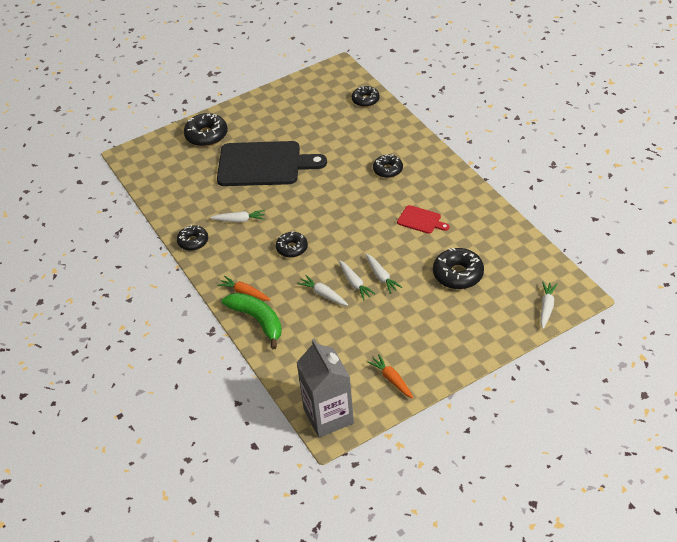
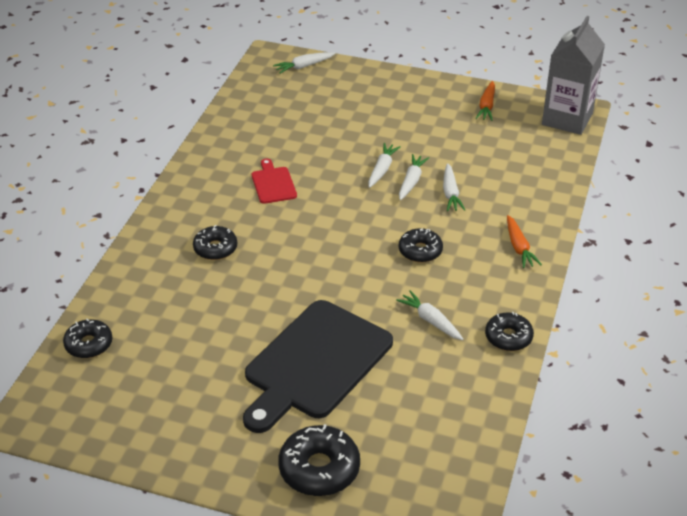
camera: 135 degrees left, 5 degrees down
black cutting board [217,141,327,186] -> black cutting board turned 105 degrees counterclockwise [243,300,393,433]
green banana [222,293,282,349] -> none
black donut [433,248,484,289] -> none

